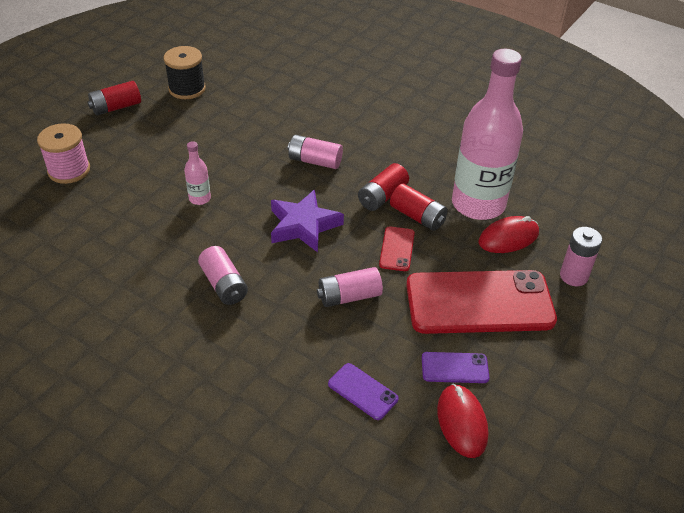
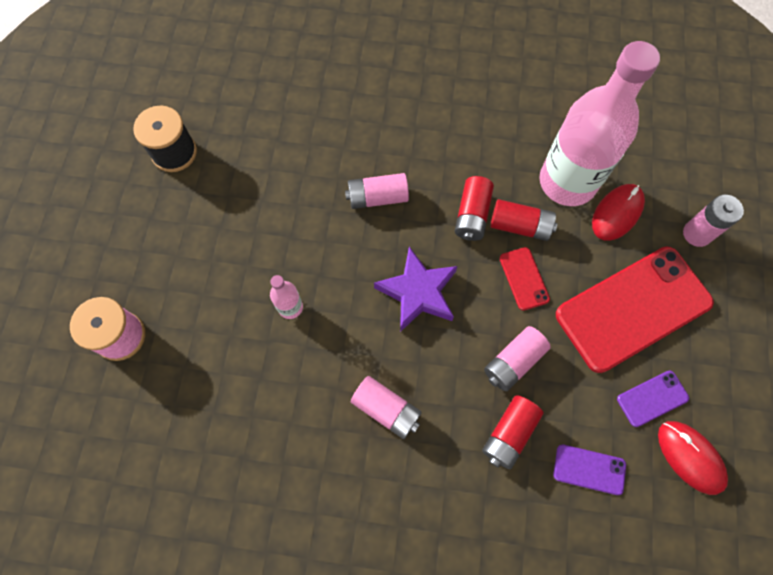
camera: 25 degrees left, 25 degrees up
red battery [88,81,141,116] -> red battery moved to [482,395,543,469]

